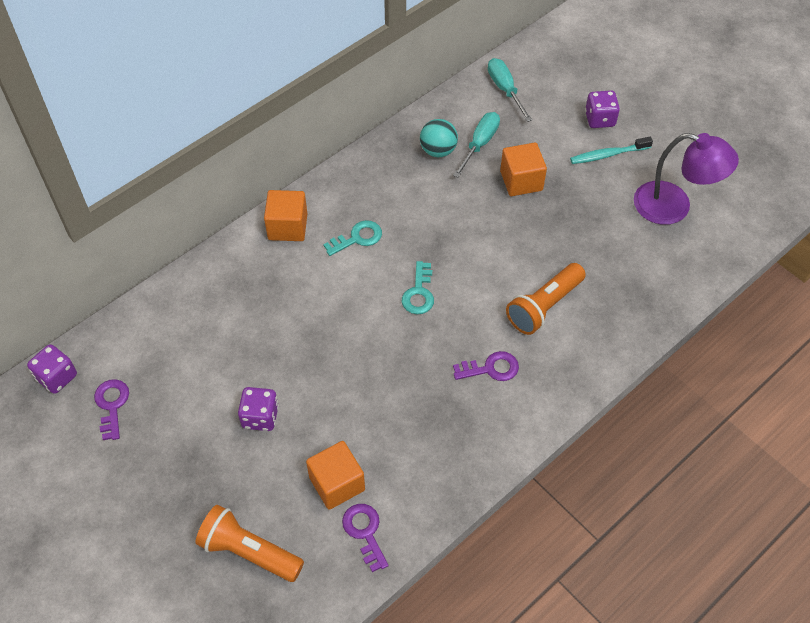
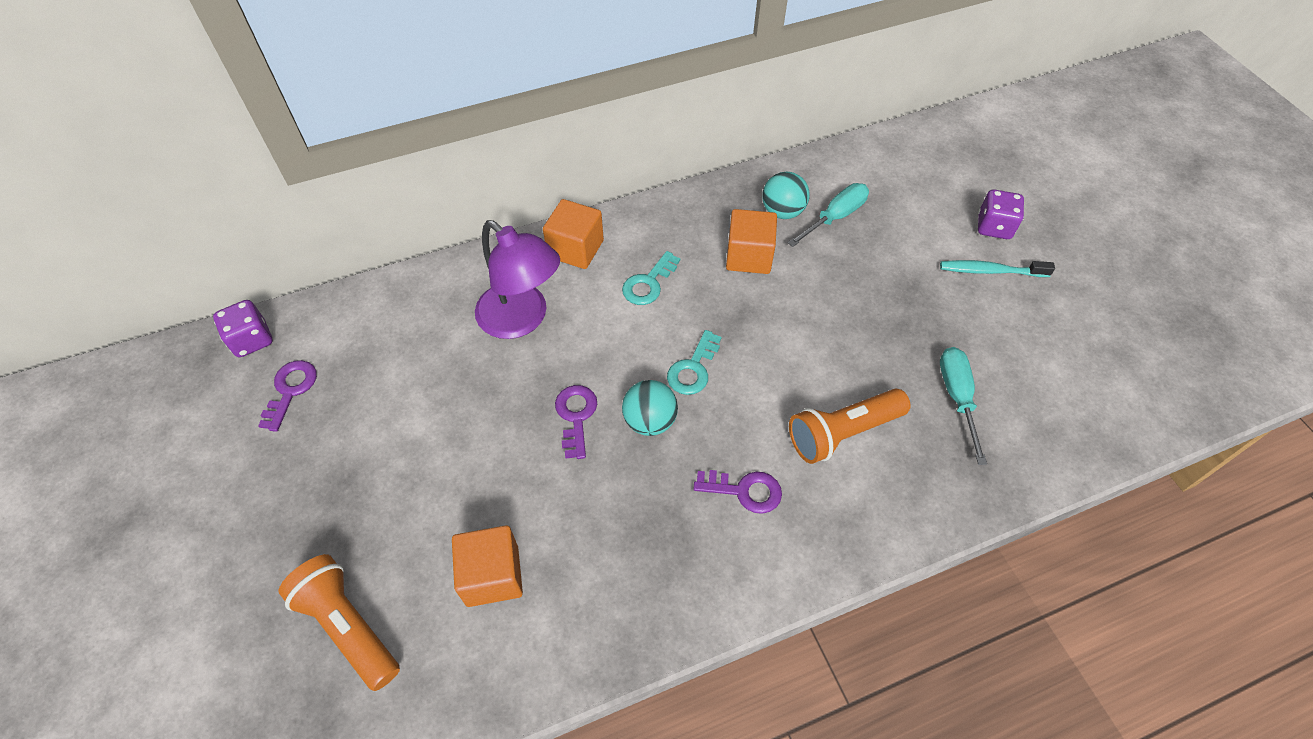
camera: 20 degrees right, 0 degrees up
purple dice [238,387,279,431] -> none
turquoise key [323,220,382,256] -> turquoise key turned 135 degrees clockwise [622,251,680,305]
purple key [342,504,389,572] -> purple key moved to [555,385,597,459]
turquoise screwdriver [488,58,532,122] -> turquoise screwdriver moved to [940,347,987,465]
orange cube [500,143,547,196] -> orange cube moved to [726,209,777,274]
purple lamp [634,133,739,225] -> purple lamp moved to [475,220,560,339]
none -> turquoise ball [622,380,678,436]

